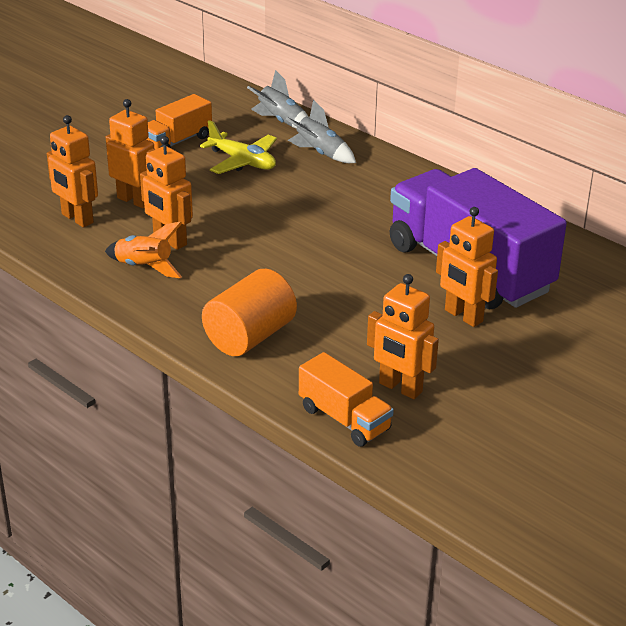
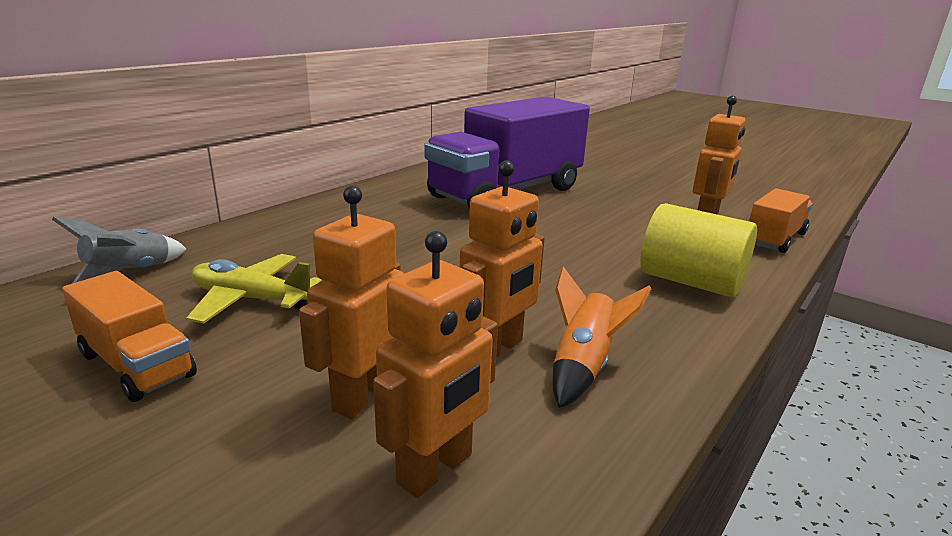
camera: 95 degrees left, 10 degrees down
yellow plane [200,120,277,174] -> yellow plane turned 105 degrees counterclockwise [186,254,322,324]
orange cylinder [202,269,297,356] -> yellow cylinder [640,203,757,297]
grey rocket [286,100,356,163] -> none
orange robot [436,207,498,327] -> none

